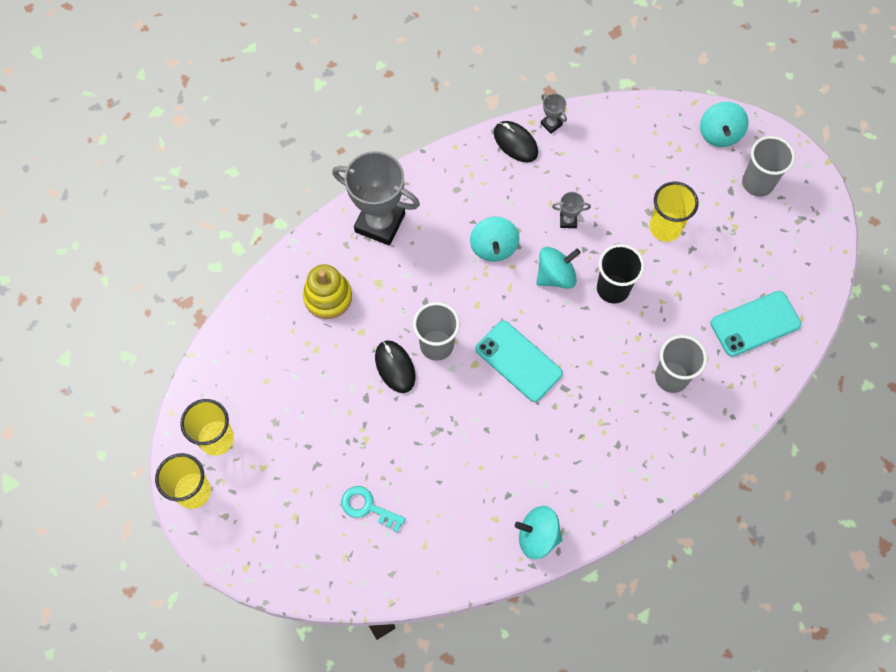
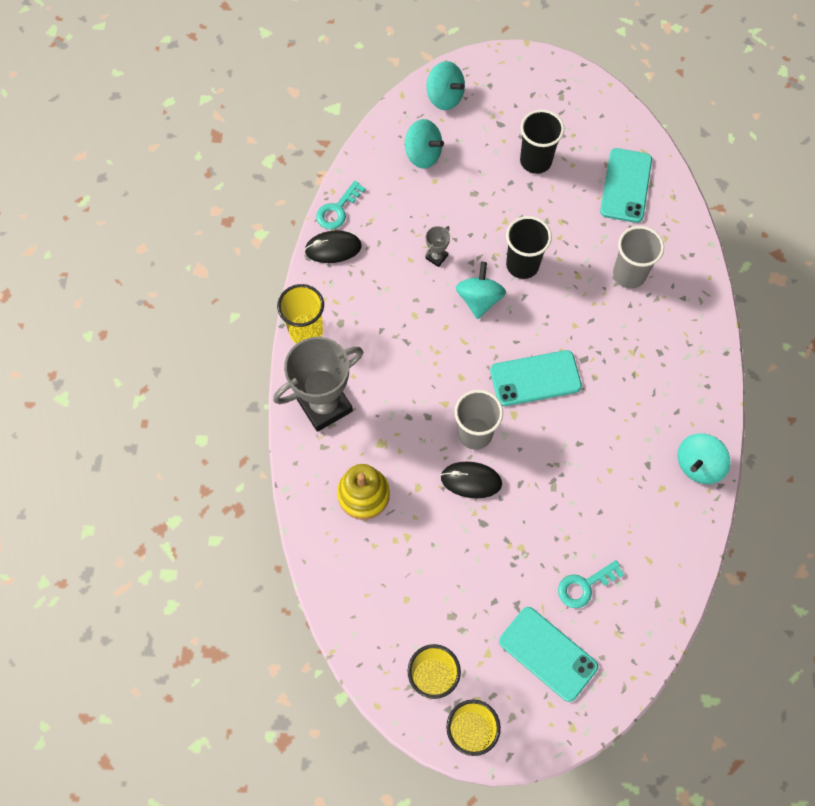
camera: 55 degrees left, 0 degrees up
turquoise spinning top [470,217,519,262] -> turquoise spinning top moved to [405,119,444,168]
grey trophy [541,93,567,134] -> turquoise key [316,181,366,229]
yellow cup [649,182,699,242] -> yellow cup moved to [277,284,324,344]
grey cup [742,136,795,197] -> none
none -> turquoise phone [499,607,598,702]
none -> black cup [520,109,564,174]

